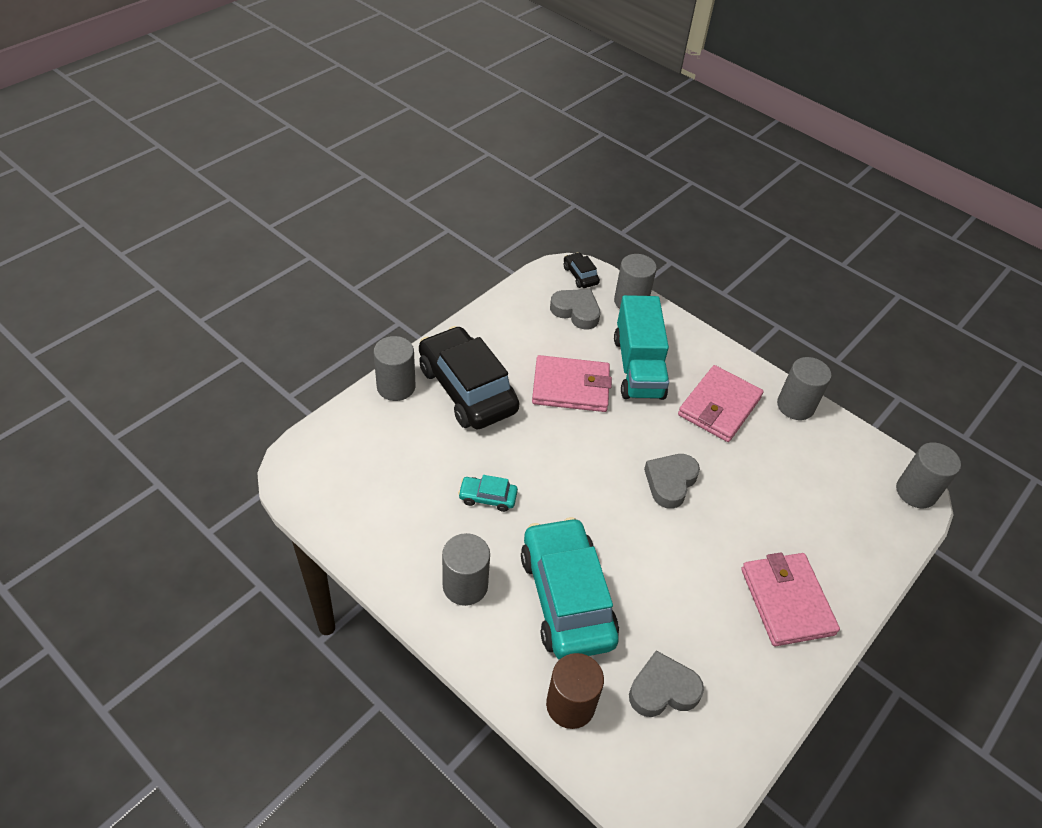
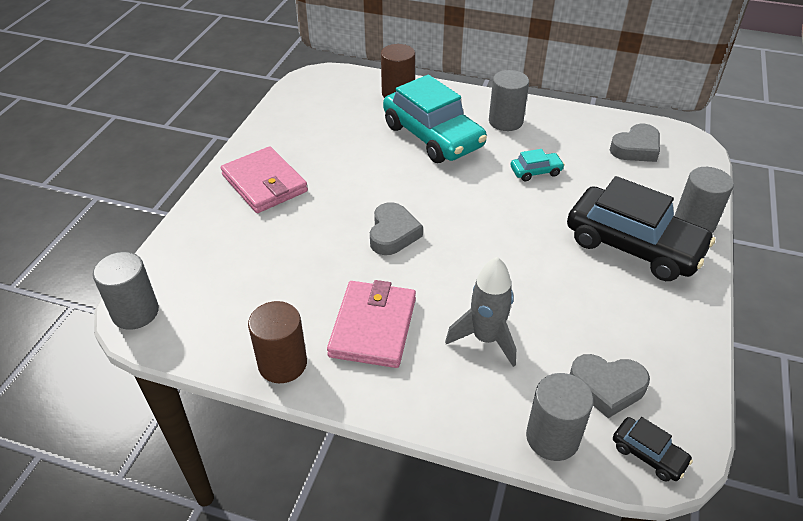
camera: 160 degrees right, 5 degrees down
pink wallet [532,355,612,412] -> none
turquoise truck [614,295,669,400] -> grey rocket [445,257,516,367]
grey heart [629,651,704,717] -> grey heart moved to [610,124,660,162]
grey cylinder [777,357,832,420] -> brown cylinder [248,301,307,383]

